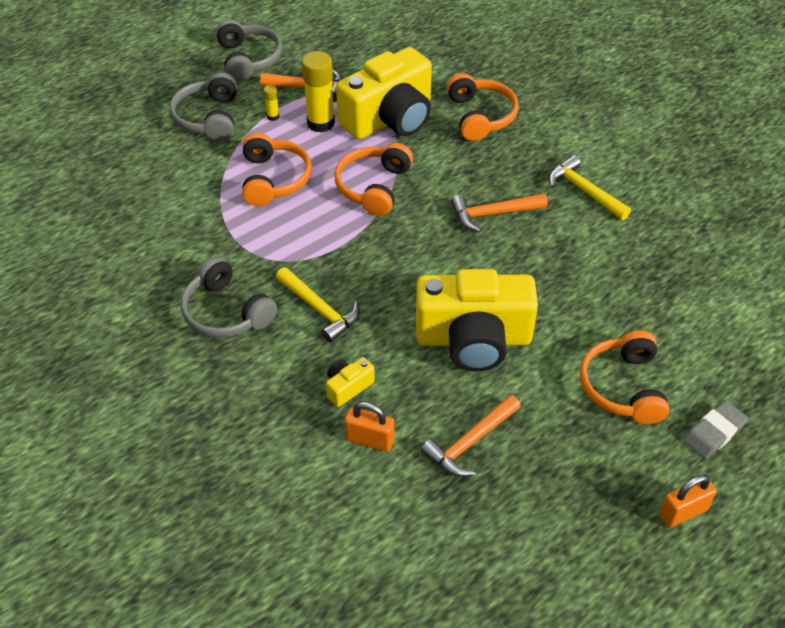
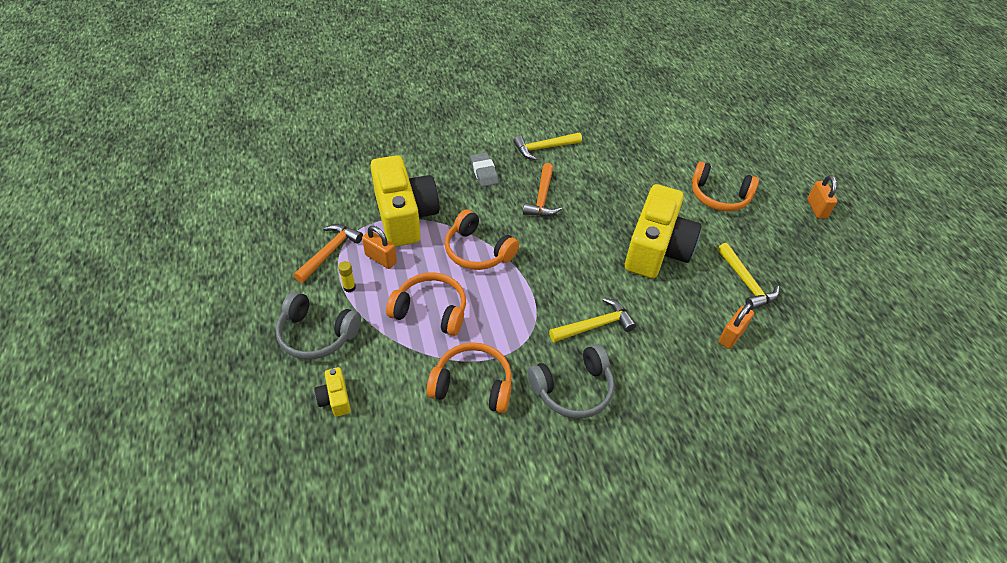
camera: 70 degrees left, 0 degrees up
grey headphones [216,19,282,82] -> none
yellow glue stick [302,51,335,133] -> orange padlock [362,226,397,269]
yellow camera [326,357,375,407] -> yellow camera moved to [315,367,351,417]
orange hammer [421,395,521,477] -> yellow hammer [718,243,779,310]
orange headphones [447,73,519,141] -> orange headphones moved to [427,342,512,413]
grey eraser [683,401,748,459] -> grey eraser moved to [470,153,499,187]

